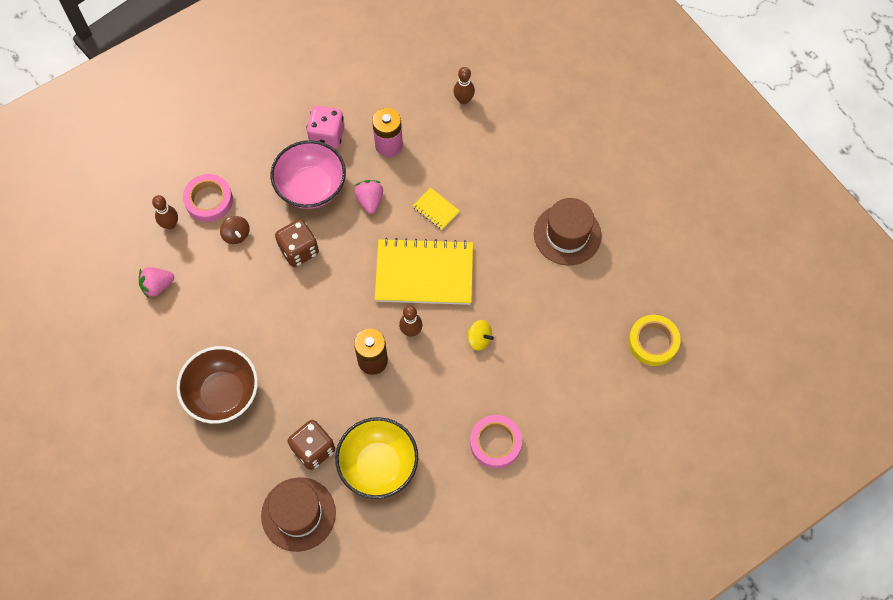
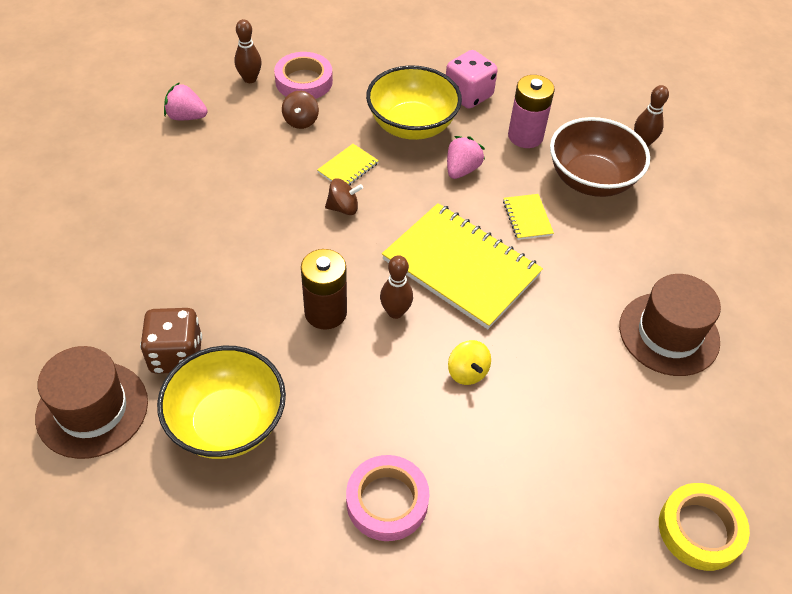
camera: 35 degrees right, 15 degrees down
brown bowl [177,346,258,424] -> brown bowl moved to [550,117,650,197]
pink bowl [271,140,346,209] -> yellow bowl [366,65,462,140]
brown dice [275,219,319,267] -> yellow notebook [317,144,379,185]
none -> brown spinning top [325,179,363,215]

